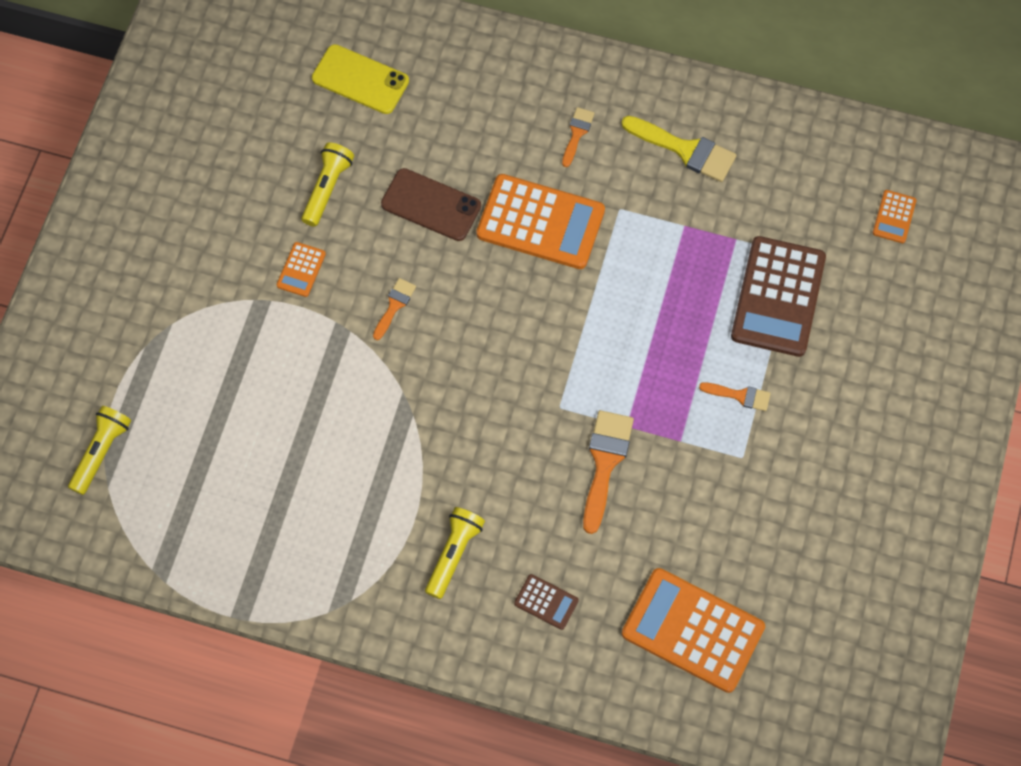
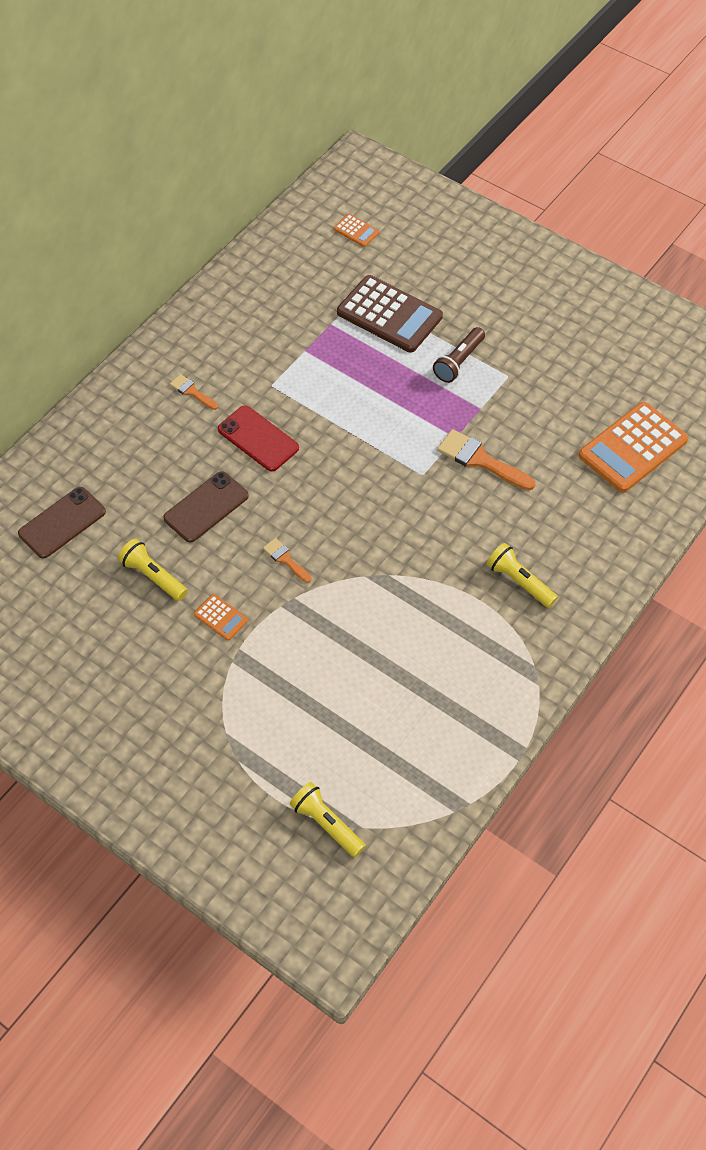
camera: 70 degrees left, 10 degrees down
yellow phone [312,44,409,114] -> brown phone [18,487,106,559]
orange calculator [476,174,605,269] -> red phone [218,405,299,472]
brown calculator [514,574,579,630] -> none
yellow brush [621,116,737,182] -> none
orange brush [699,382,771,411] -> brown flashlight [433,327,485,383]

